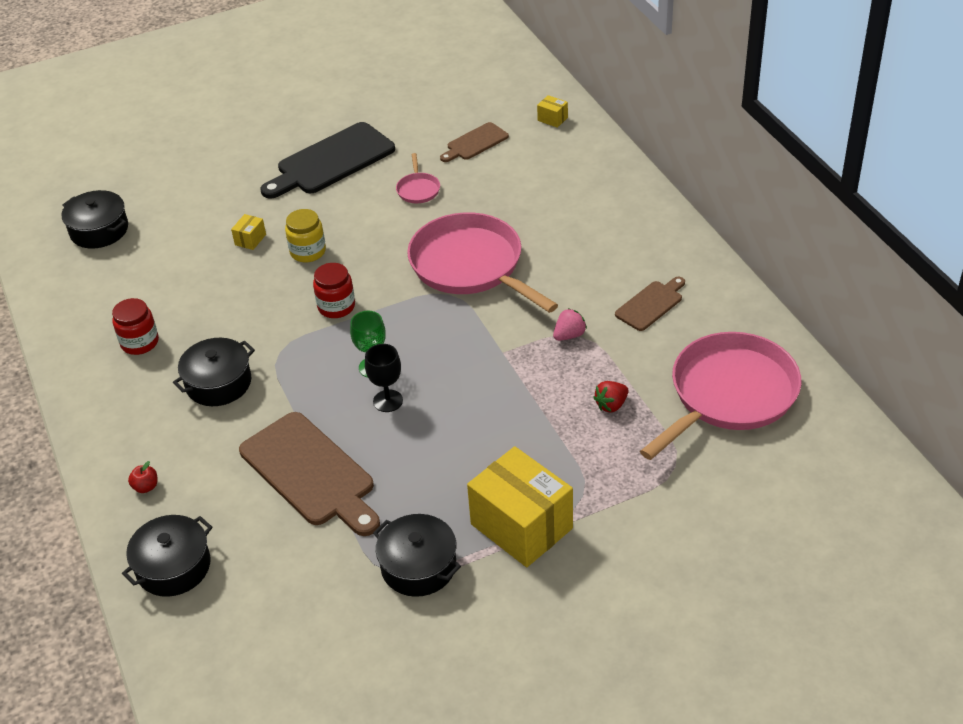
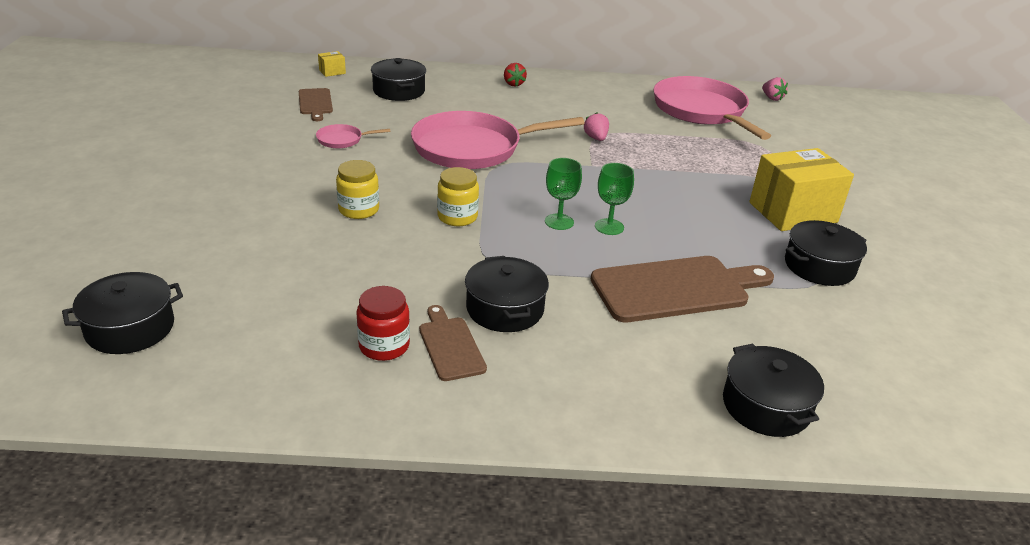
camera: 70 degrees left, 10 degrees down
red apple [128,461,158,493] -> none
yellow box [231,214,266,250] -> none
black cutting board [260,122,395,199] -> none
red jar [313,263,355,318] -> yellow jar [437,167,479,226]
black goblet [365,344,403,412] -> green goblet [595,163,634,235]
pink pan [396,153,440,203] -> pink pan turned 150 degrees clockwise [316,124,391,148]
red strawberry [593,381,629,412] -> red strawberry moved to [504,63,527,87]
brown cutting board [615,277,685,331] -> brown cutting board moved to [419,305,487,381]
none -> black pot [371,58,426,101]
none -> pink strawberry [762,77,788,101]

